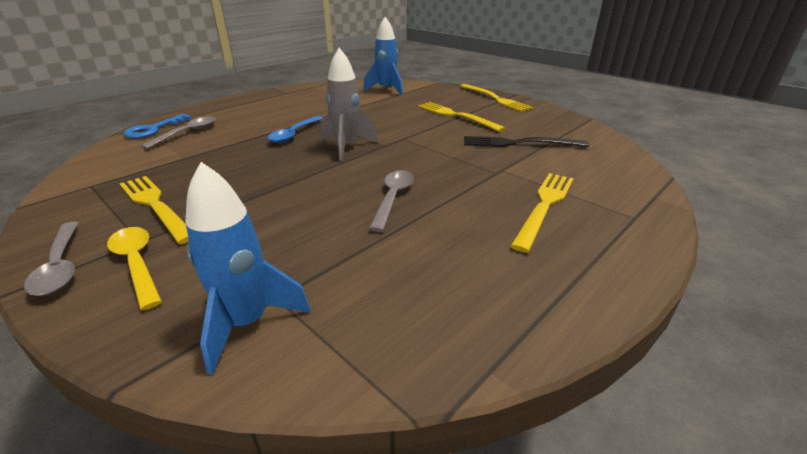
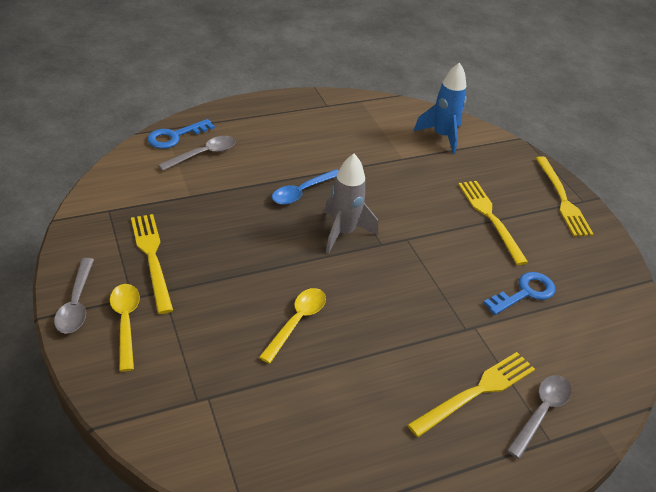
camera: 20 degrees right, 10 degrees up
blue rocket [185,162,311,375] -> none
grey spoon [369,170,414,232] -> grey spoon moved to [507,375,572,459]
black fork [464,136,589,147] -> blue key [483,272,555,315]
none -> yellow spoon [259,288,326,363]

